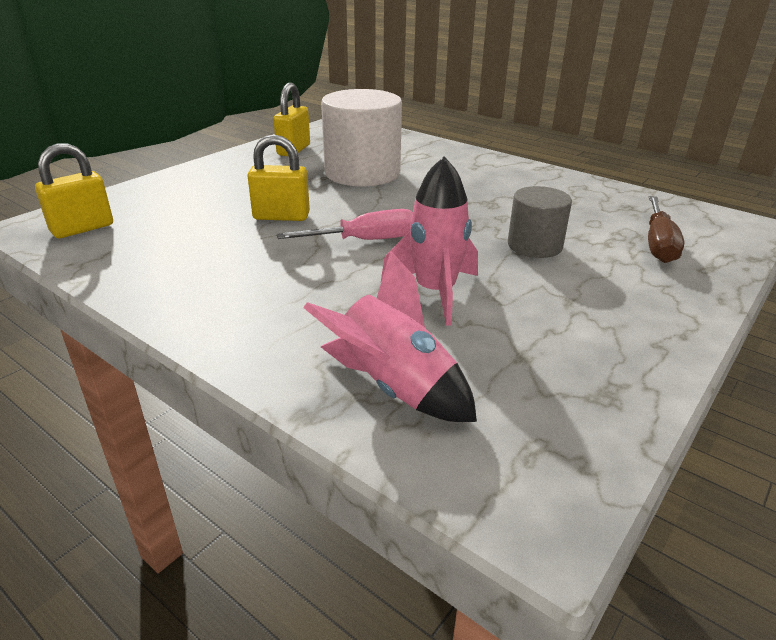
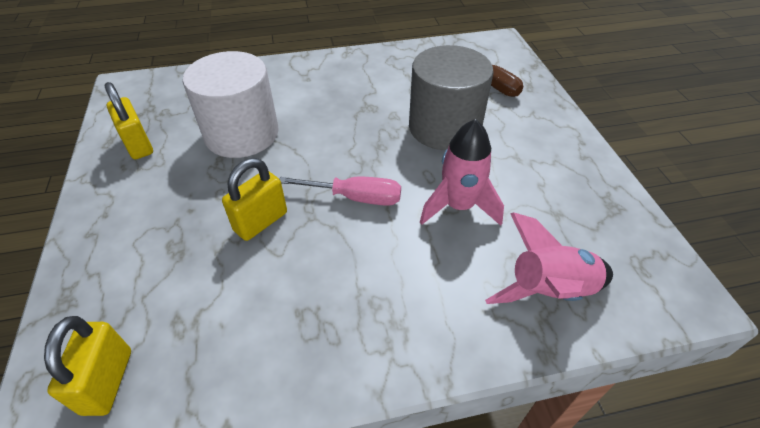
camera: 50 degrees left, 15 degrees up
pink screwdriver [277,209,413,240] -> pink screwdriver turned 75 degrees clockwise [280,176,401,206]
grey cylinder [508,186,572,258] -> grey cylinder [409,45,494,150], size x1.75

